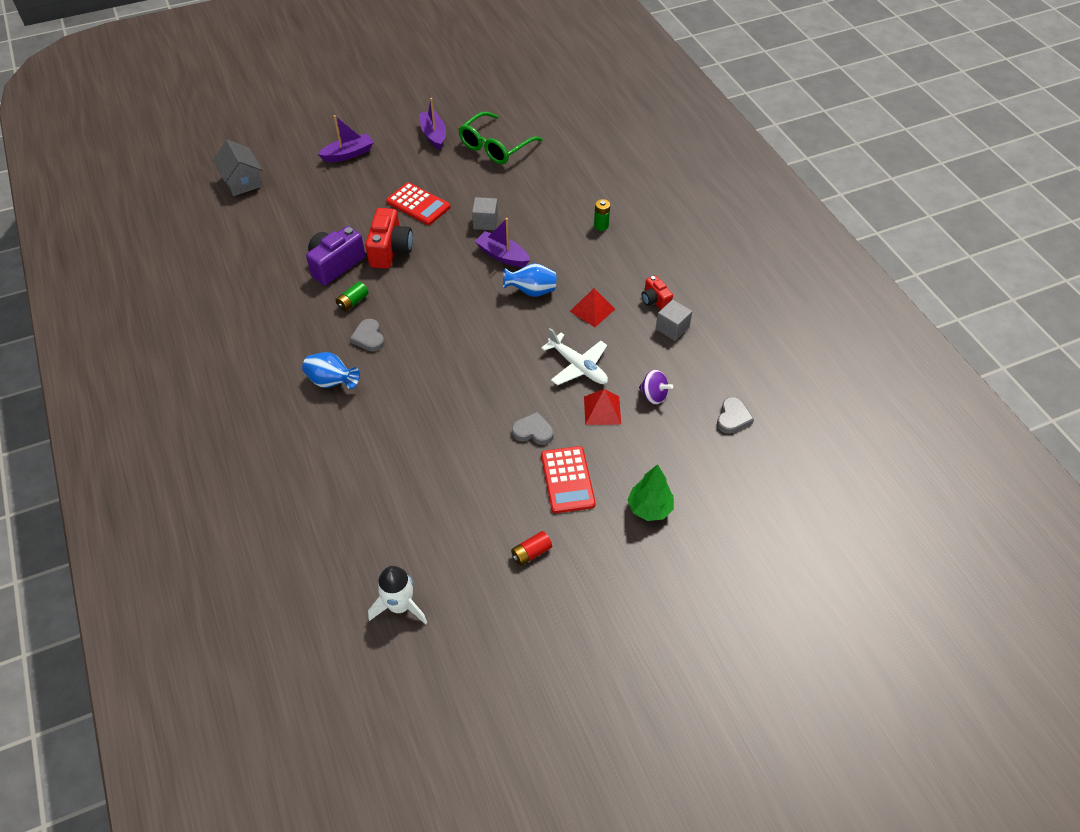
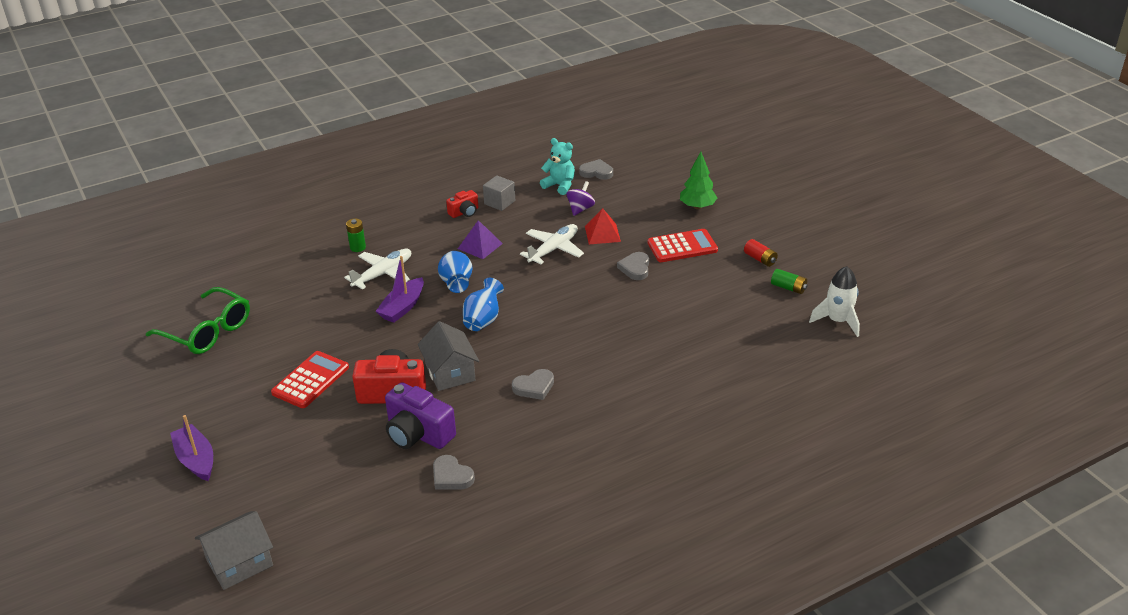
camera: 95 degrees left, 15 degrees down
blue vase [302,352,360,389] -> blue vase moved to [463,278,504,331]
green battery [336,282,369,312] -> green battery moved to [771,269,808,294]
purple boat [419,98,446,150] -> none
grey cube [472,197,498,230] -> none
red pyramid [569,288,615,327] -> purple pyramid [458,220,503,259]
none -> white plane [344,249,411,290]
none -> grey house [418,321,479,391]
none -> grey heart [433,455,475,490]
none -> turquoise teddy bear [540,138,575,195]

